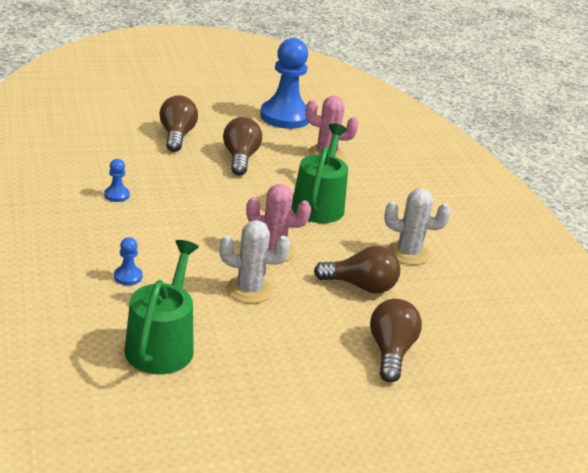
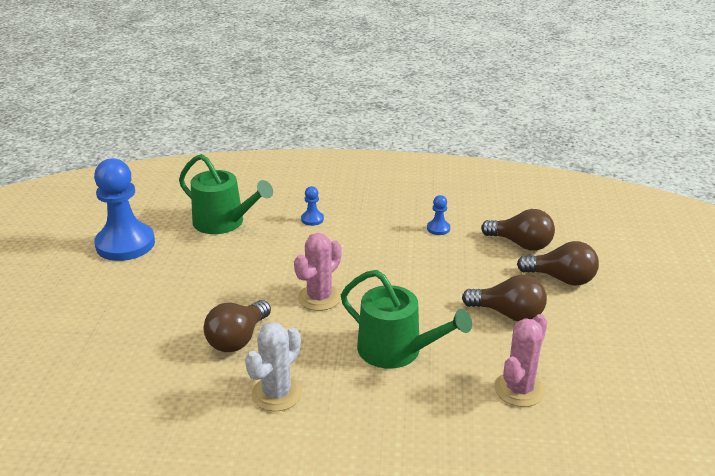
camera: 115 degrees right, 0 degrees up
white cactus [219,220,290,304] -> none
blue pawn [260,38,309,129] -> blue pawn moved to [94,158,155,261]
brown light bulb [370,299,422,383] -> brown light bulb moved to [481,209,555,250]

